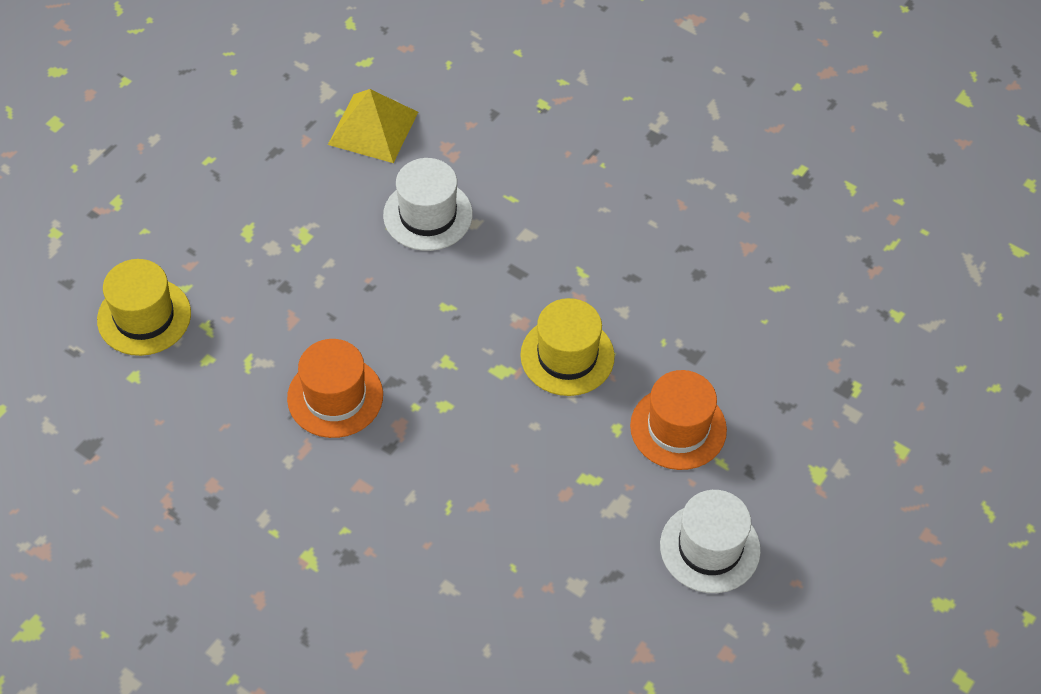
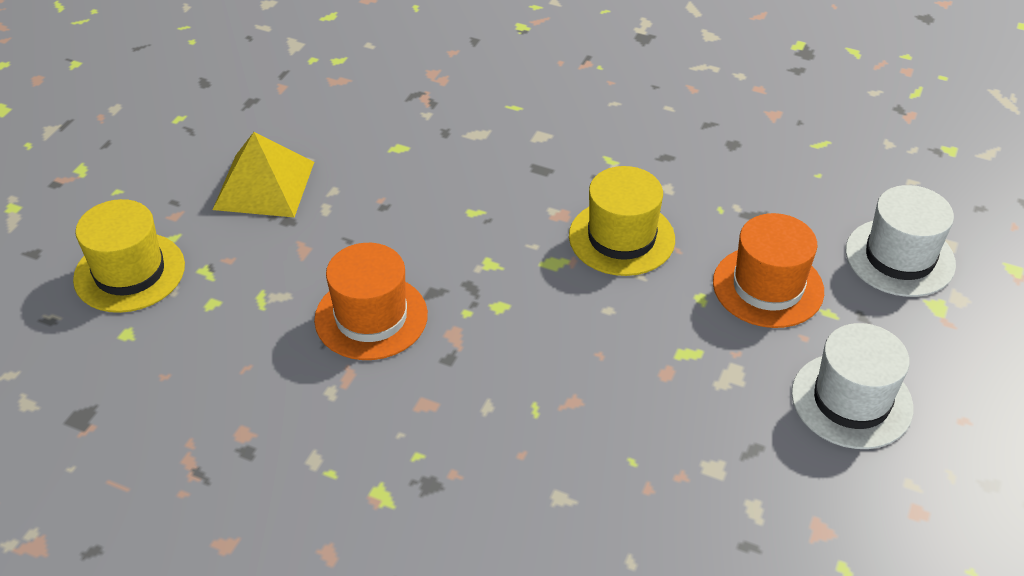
camera: 10 degrees left, 10 degrees down
yellow pyramid [328,89,418,163] -> yellow pyramid moved to [213,132,314,217]
white hat [383,158,473,251] -> white hat moved to [846,185,956,297]

